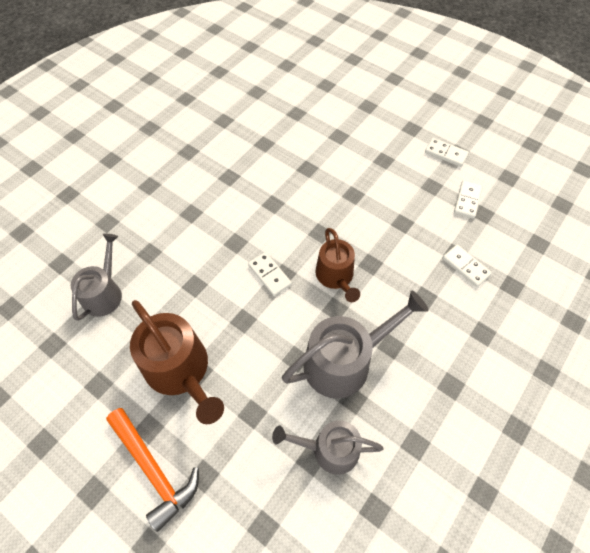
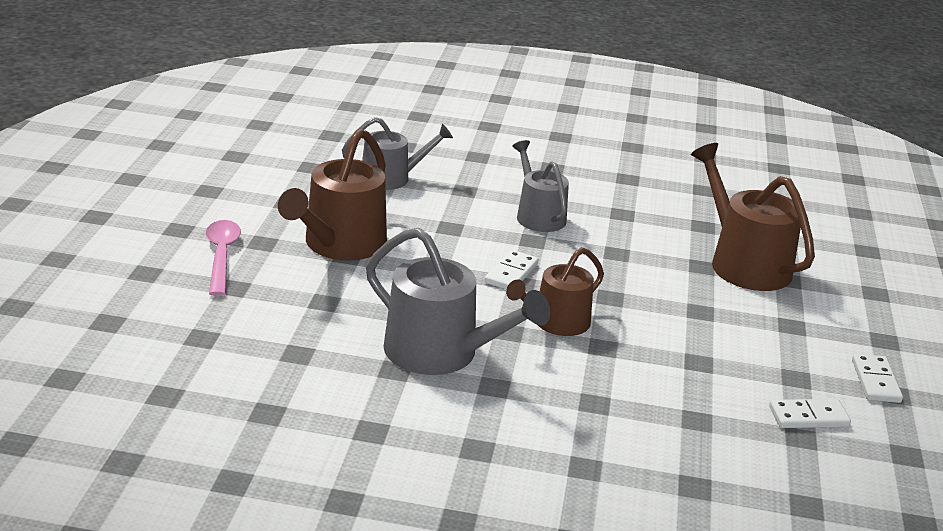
camera: 60 degrees right, 30 degrees down
orange hammer [106,408,199,532] -> pink spoon [206,220,241,296]
grey watering can [272,420,384,475] -> grey watering can moved to [512,140,569,232]
white domino [442,244,492,287] -> none
none -> brown watering can [691,143,815,291]

